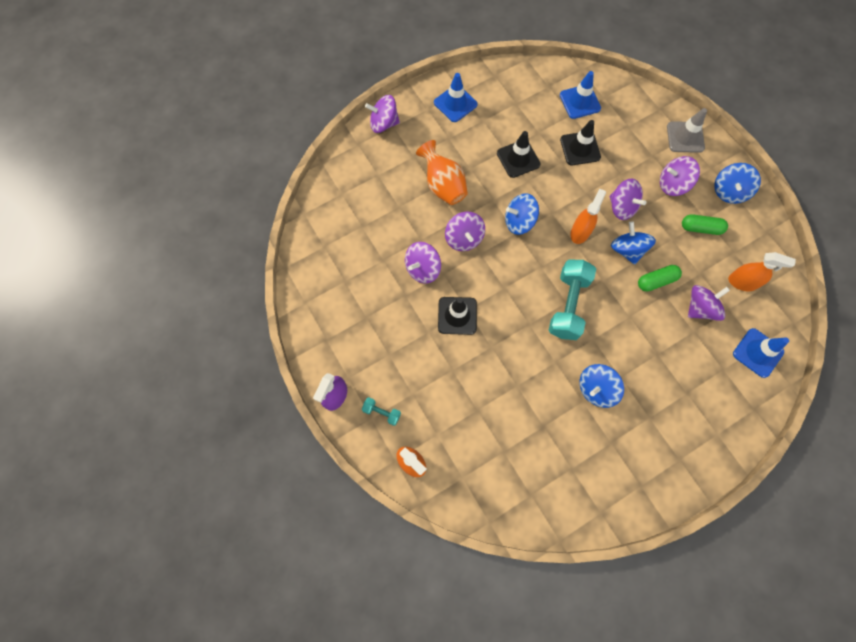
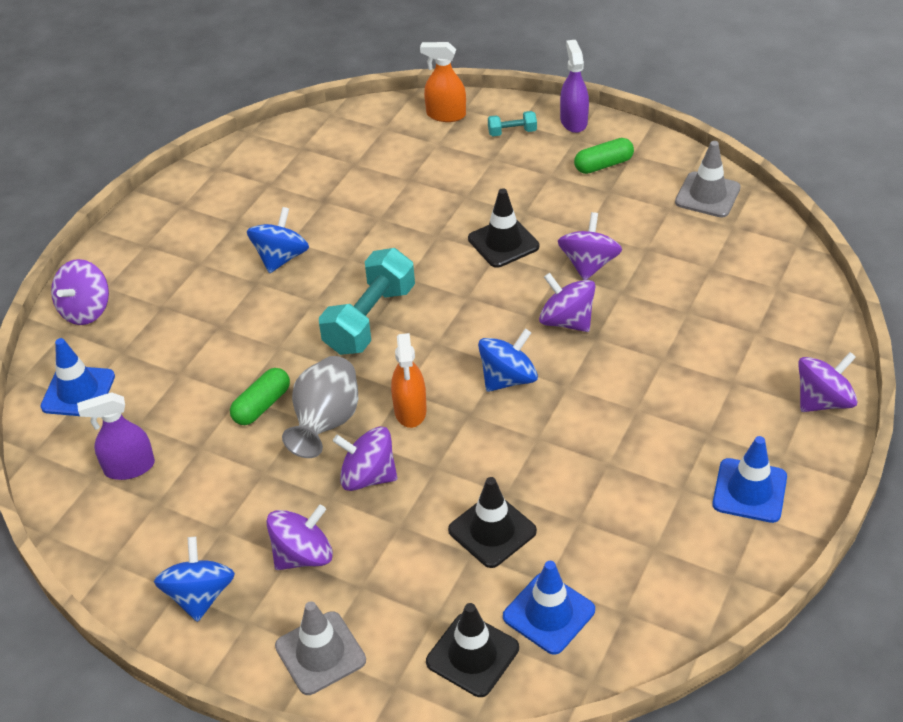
camera: 150 degrees right, 25 degrees down
orange vase [416,140,468,205] -> none
black traffic cone [497,131,541,178] -> black traffic cone moved to [426,603,519,697]
turquoise dumbbell [549,260,596,340] -> turquoise dumbbell turned 45 degrees clockwise [319,248,415,355]
blue spinning top [611,221,656,265] -> grey vase [282,356,358,458]
green capsule [682,215,728,235] -> green capsule moved to [574,138,634,174]
purple spinning top [688,285,730,321] -> purple spinning top moved to [51,259,109,325]
orange spray bottle [728,252,796,292] -> purple spray bottle [77,392,155,480]
none -> grey traffic cone [675,141,741,218]

